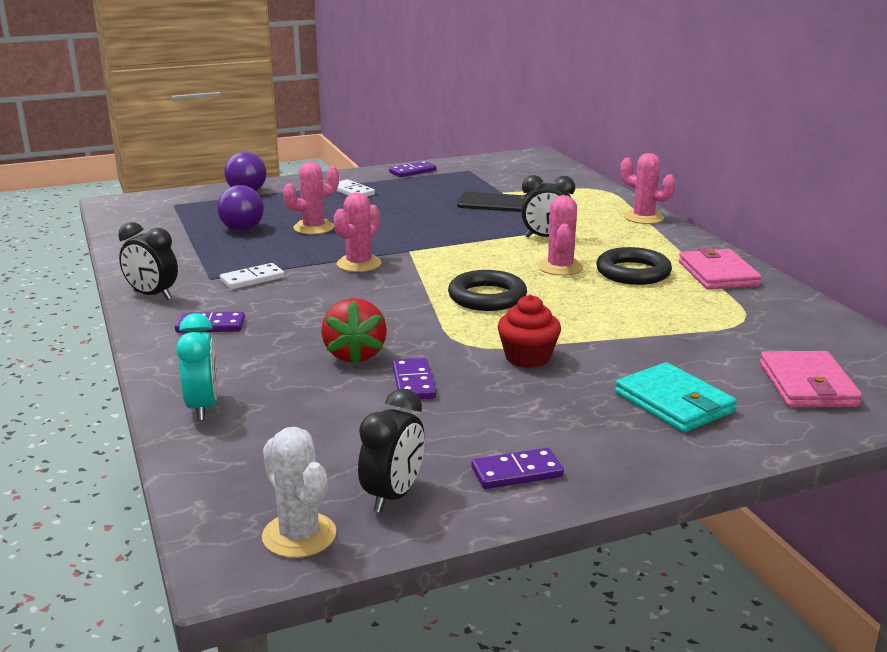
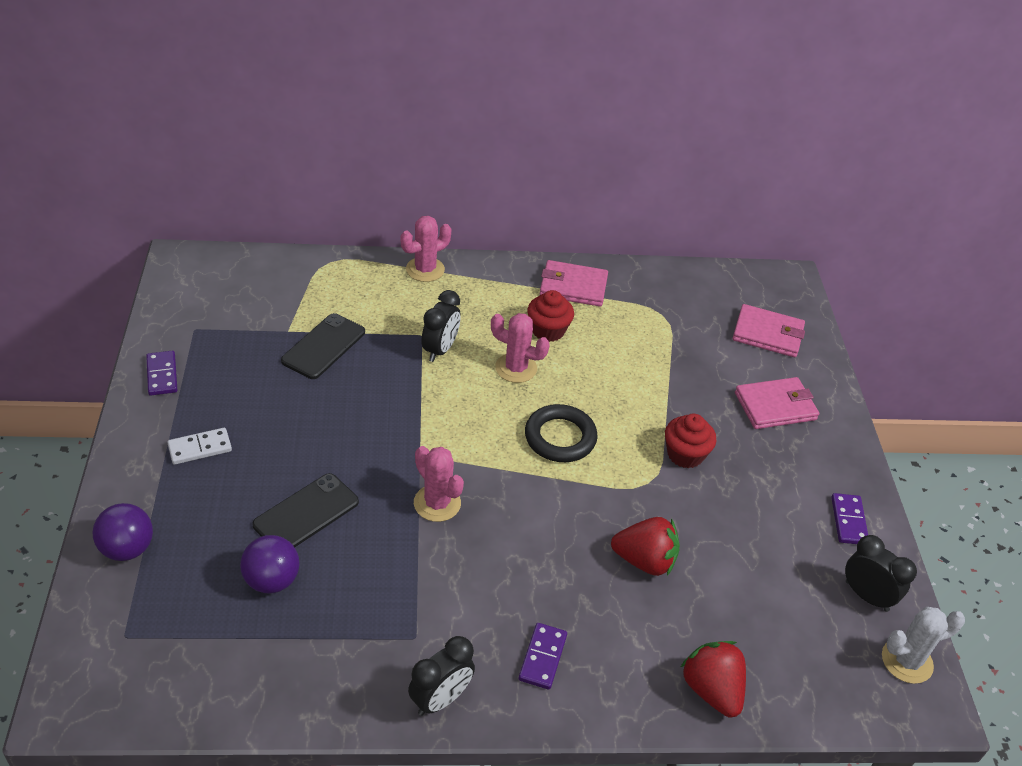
camera: 75 degrees left, 20 degrees up
turquoise clock [176,313,218,421] -> red strawberry [681,641,746,718]
white domino [220,263,285,290] -> none
pink cactus [283,162,339,235] -> black phone [252,473,359,547]
purple domino [393,358,436,399] -> none
black ring [596,247,672,285] -> red cupcake [527,290,574,342]
turquoise wallet [615,362,737,432] -> pink wallet [735,377,819,429]

